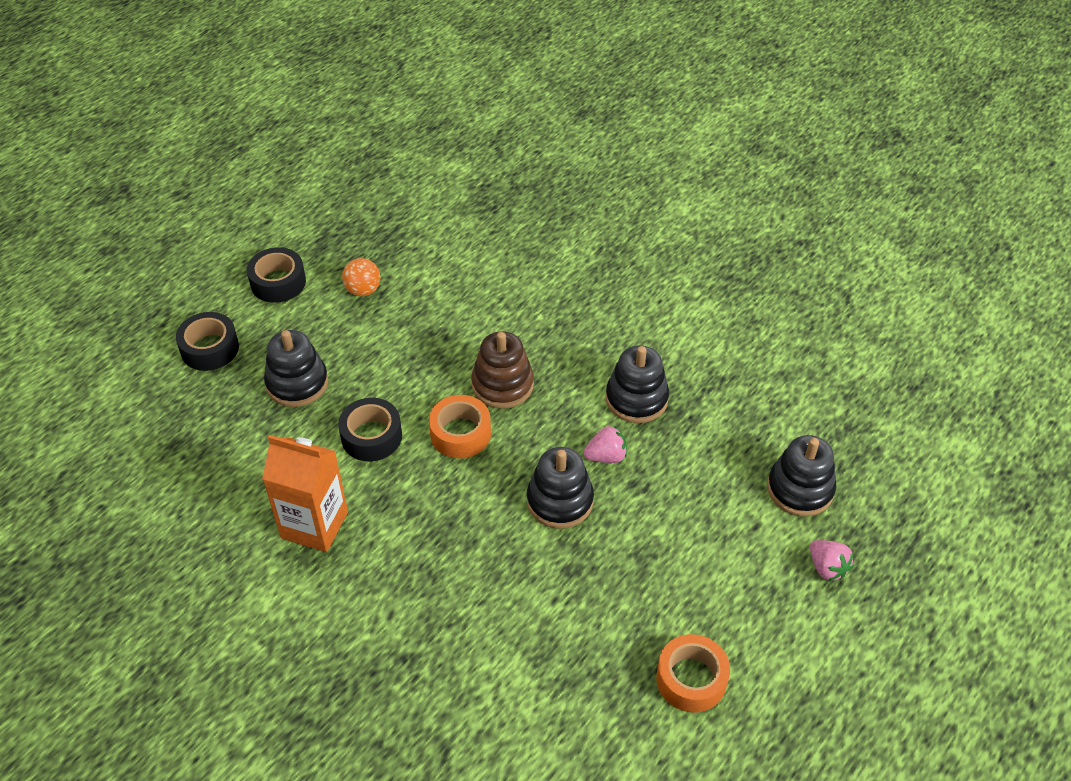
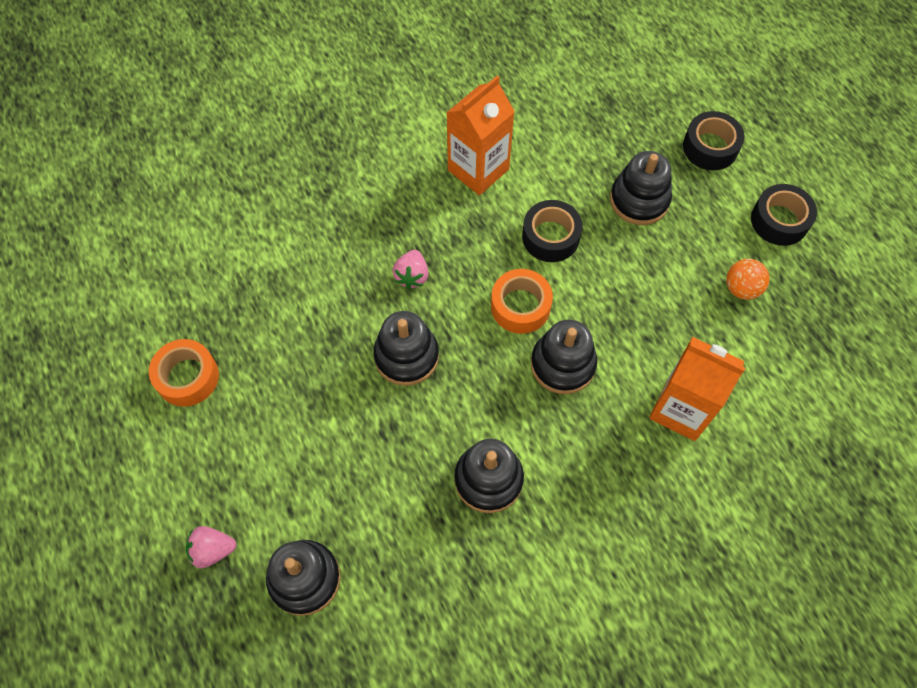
camera: 115 degrees right, 15 degrees up
brown stacking toy [471,331,534,409] -> black stacking toy [531,320,597,394]
pink strawberry [583,426,627,463] -> pink strawberry moved to [392,250,429,289]
none -> orange carton [649,337,745,441]

